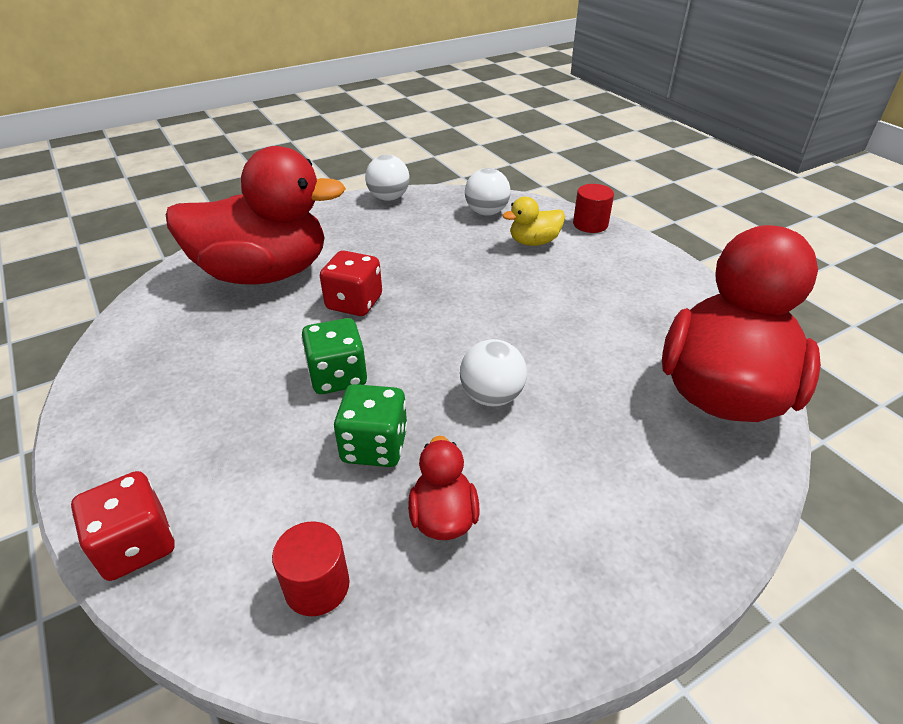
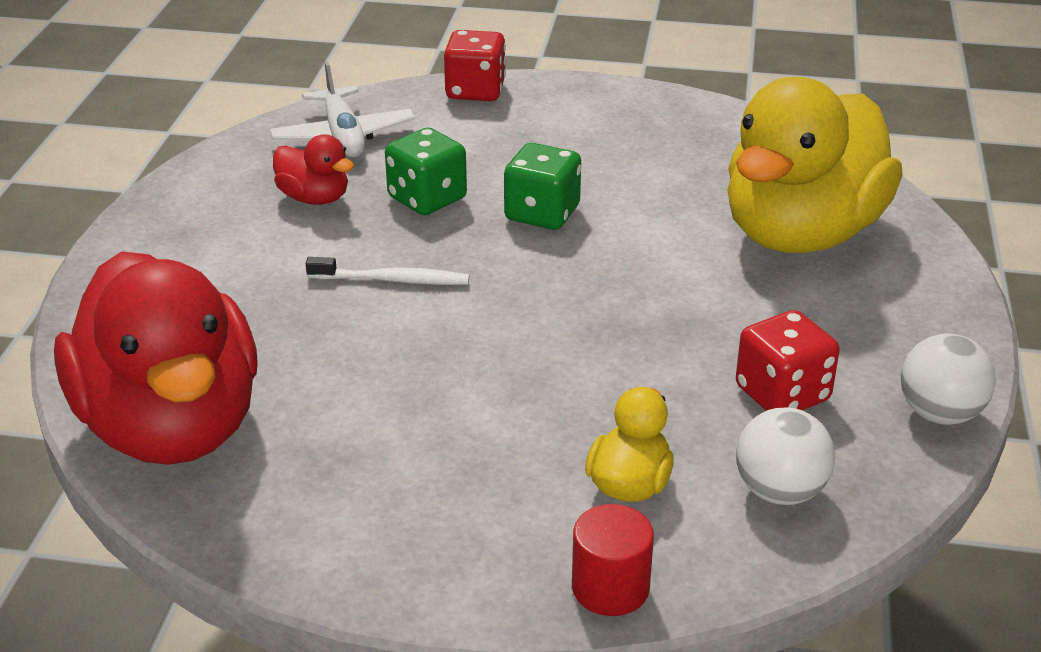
camera: 130 degrees right, 5 degrees down
red duck [166,146,346,285] -> yellow duck [727,77,903,253]
red cylinder [272,521,350,616] -> white plane [270,61,415,157]
red dice [320,250,382,316] -> red dice moved to [736,310,840,411]
white ball [460,339,527,406] -> white toothbrush [306,257,469,285]

